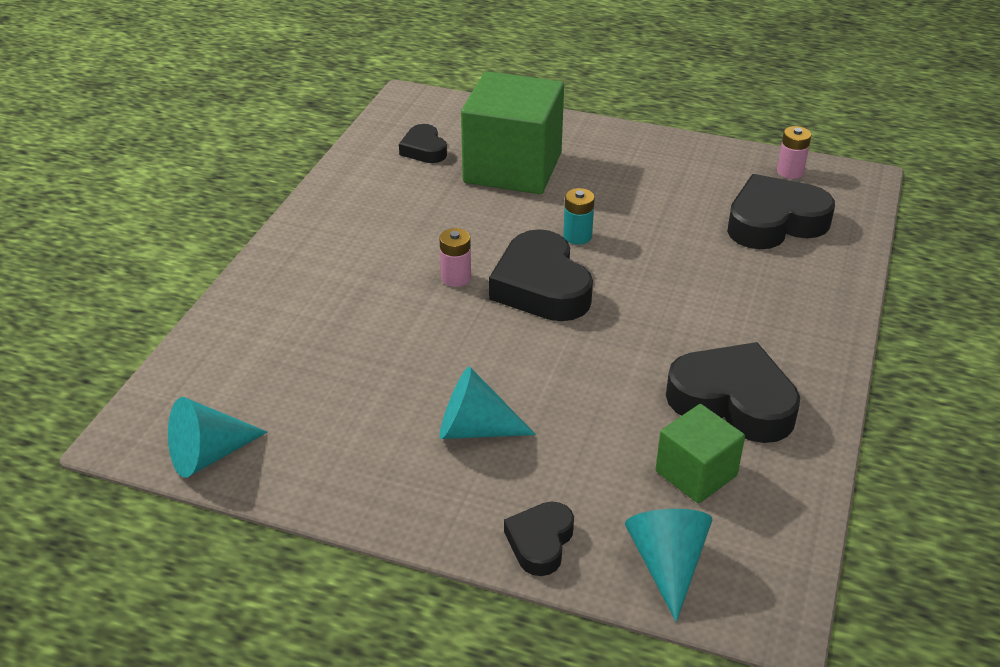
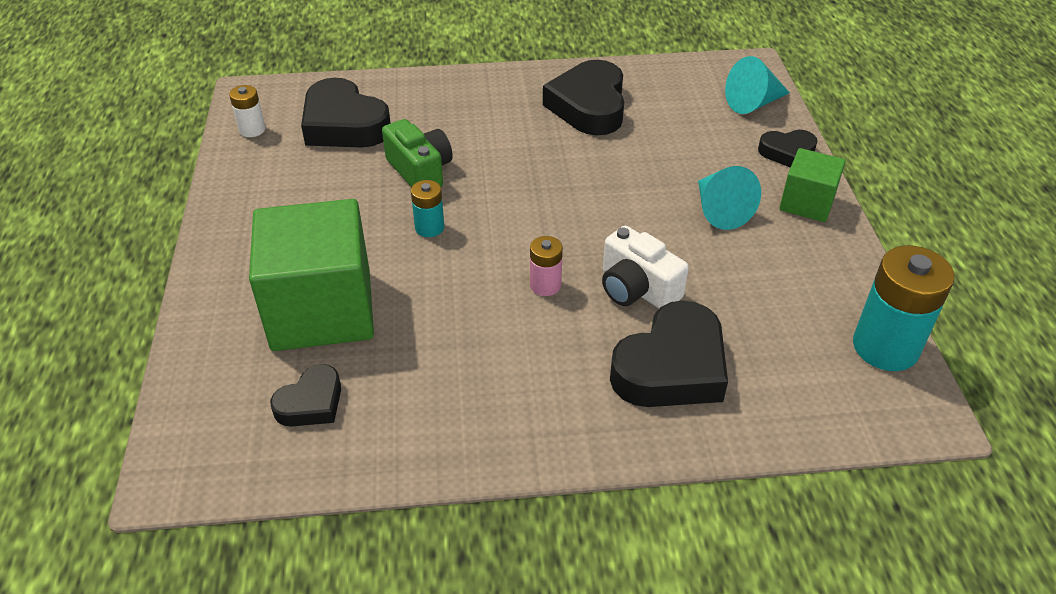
camera: 115 degrees left, 5 degrees up
turquoise cone [168,397,267,478] -> turquoise battery [853,245,955,371]
black heart [489,229,593,321] -> black heart moved to [610,300,728,407]
green cube [655,404,745,504] -> green cube moved to [779,148,846,222]
pink battery [777,126,811,179] -> white battery [229,85,266,137]
none -> green camera [382,119,453,187]
none -> white camera [602,226,689,308]

